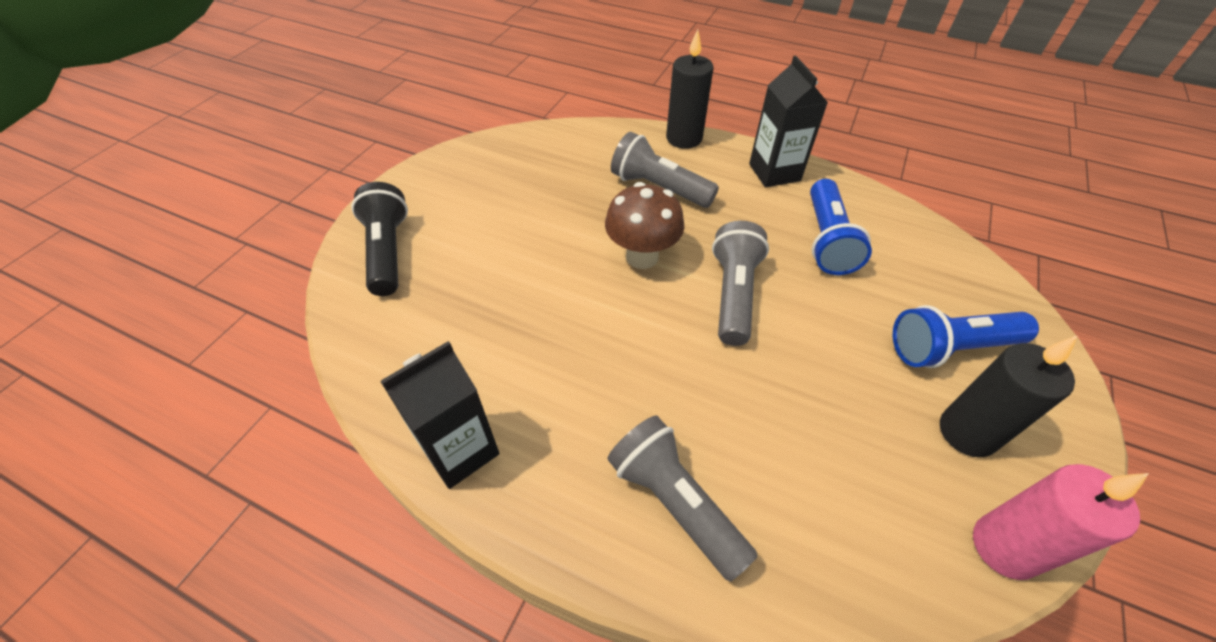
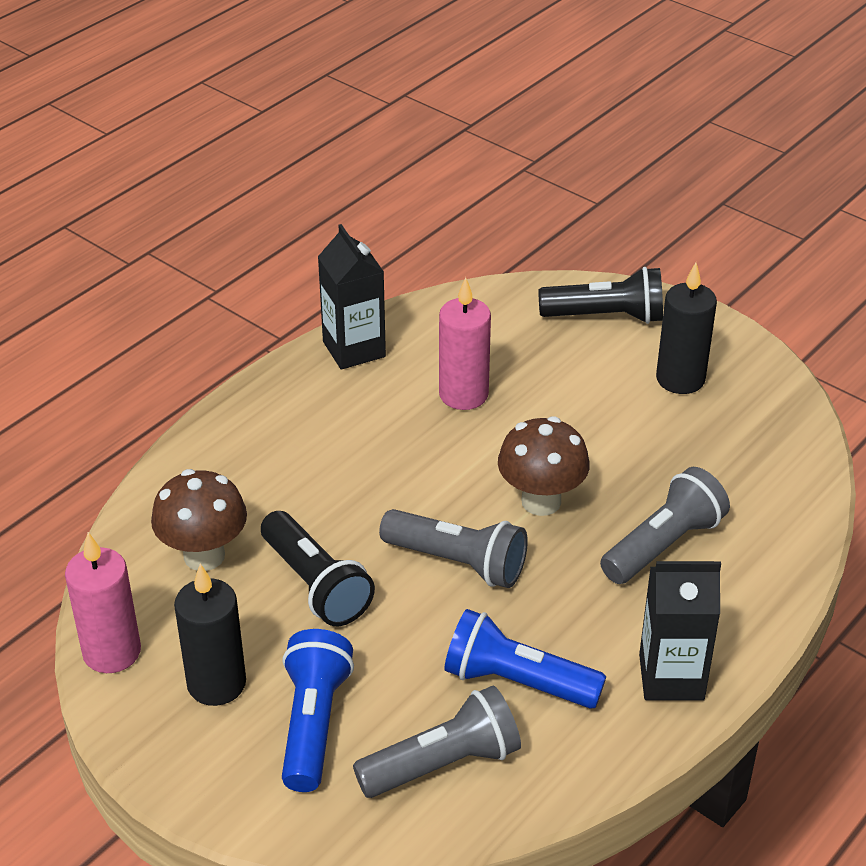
camera: 105 degrees right, 10 degrees down
grey flashlight [608,415,758,582] -> grey flashlight moved to [353,686,521,798]
black candle [666,29,714,149] -> black candle moved to [656,262,717,394]
none -> brown mushroom [151,469,247,571]
none -> black flashlight [261,511,375,626]
none -> pink candle [439,277,491,410]

